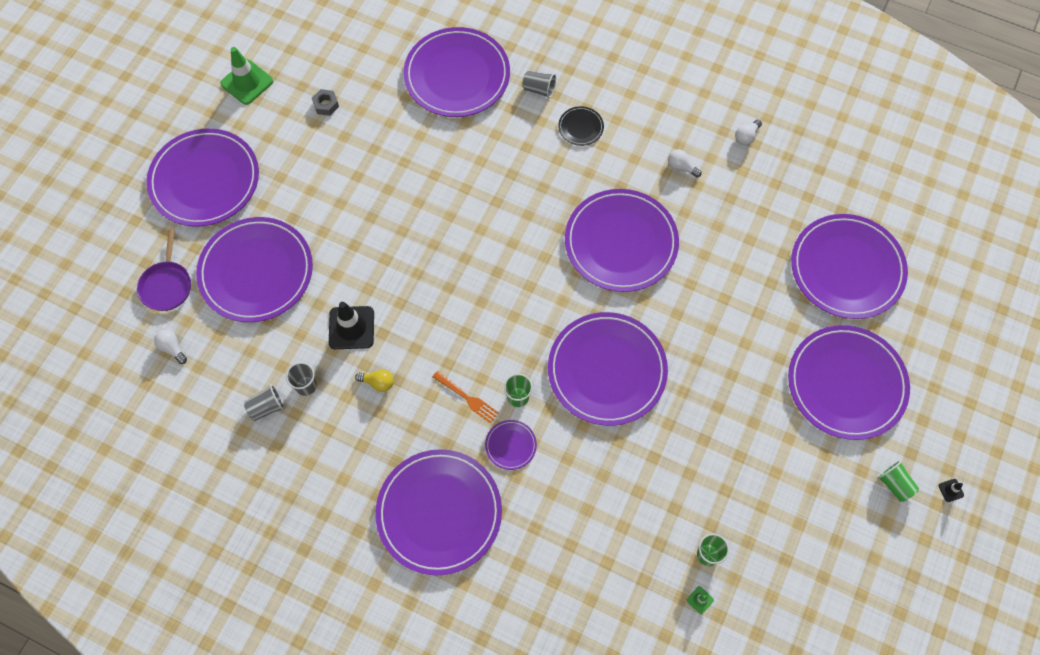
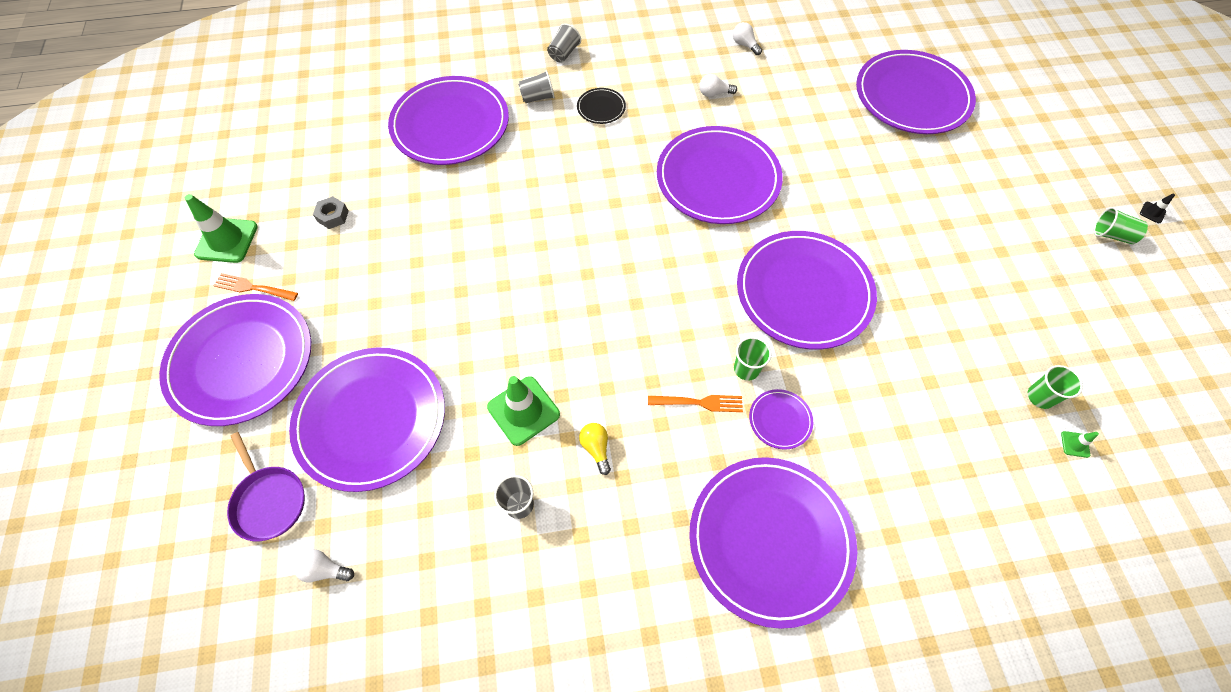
camera: 35 degrees left, 5 degrees down
grey cup [244,385,285,421] -> grey cup moved to [547,23,581,63]
black traffic cone [329,302,374,349] -> green traffic cone [487,376,560,446]
yellow light bulb [355,370,394,392] -> yellow light bulb turned 90 degrees counterclockwise [579,423,611,475]
white light bulb [735,119,762,145] -> white light bulb turned 135 degrees clockwise [733,22,762,55]
purple plate [788,325,910,440] -> none
none -> orange fork [214,273,298,301]

